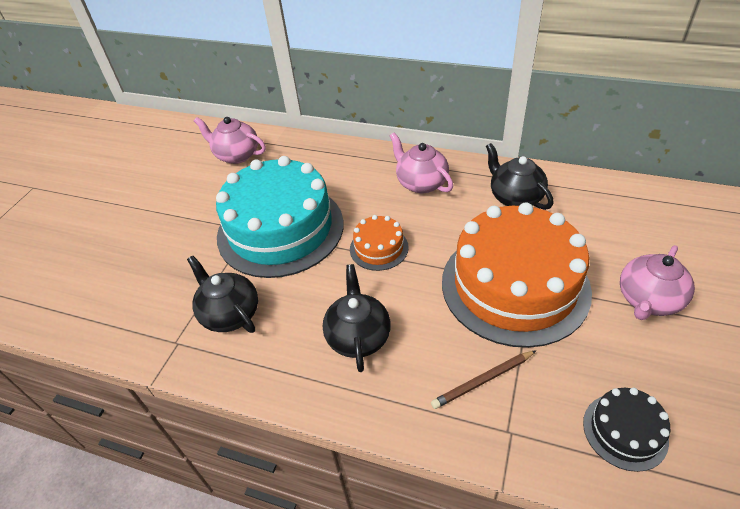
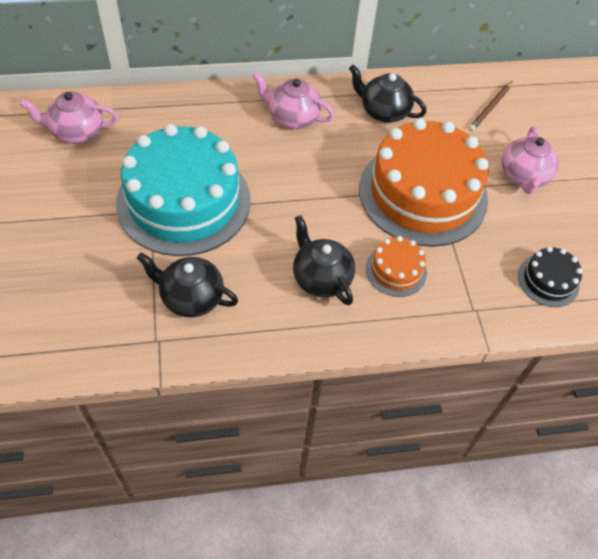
camera: 35 degrees left, 10 degrees up
orange cake [350,215,409,271] -> orange cake moved to [366,236,427,297]
brown pencil [431,350,537,409] -> brown pencil moved to [469,81,512,131]

